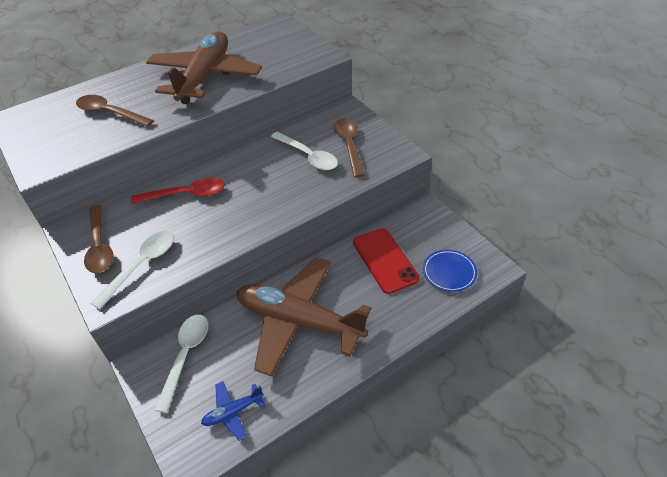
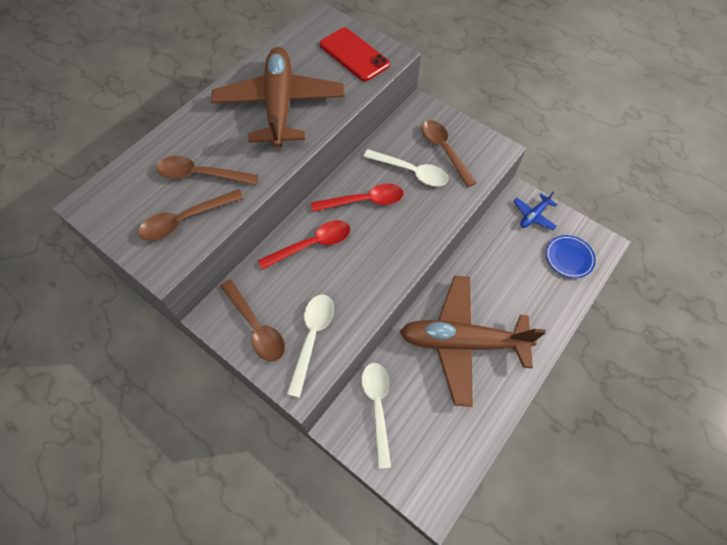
camera: 20 degrees left, 15 degrees up
blue plane [201,381,266,441] -> blue plane moved to [513,191,557,230]
red phone [353,228,420,294] -> red phone moved to [320,28,390,81]
none -> brown spoon [138,189,244,241]
none -> red spoon [311,184,403,212]

